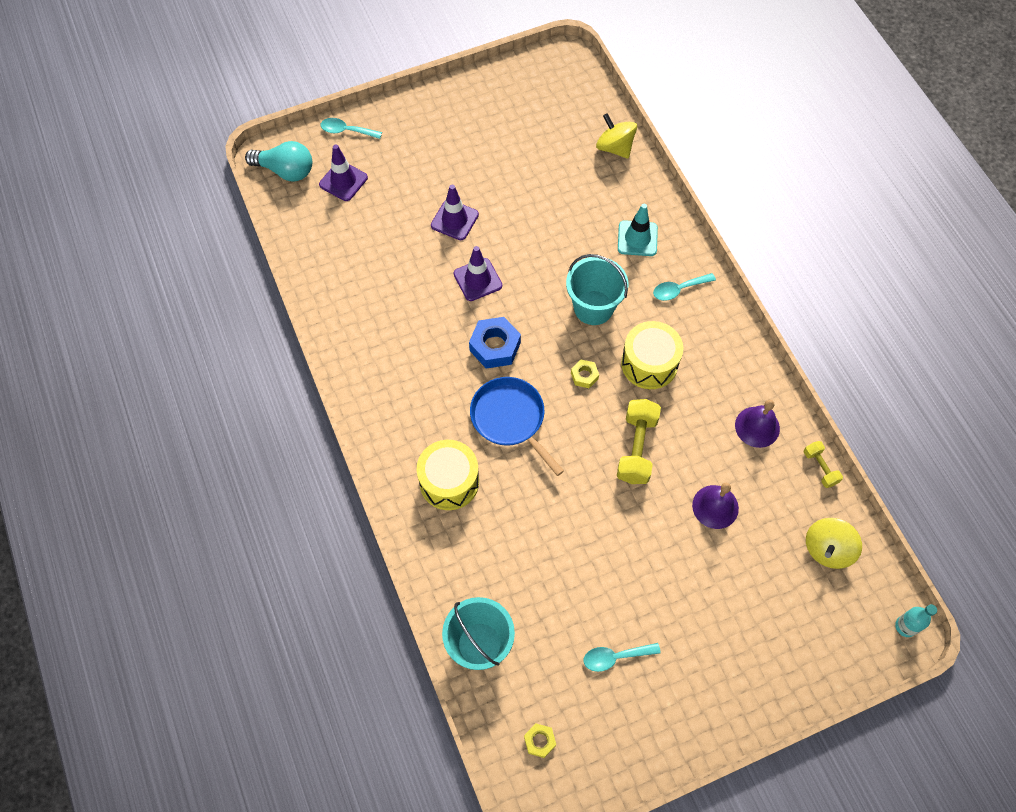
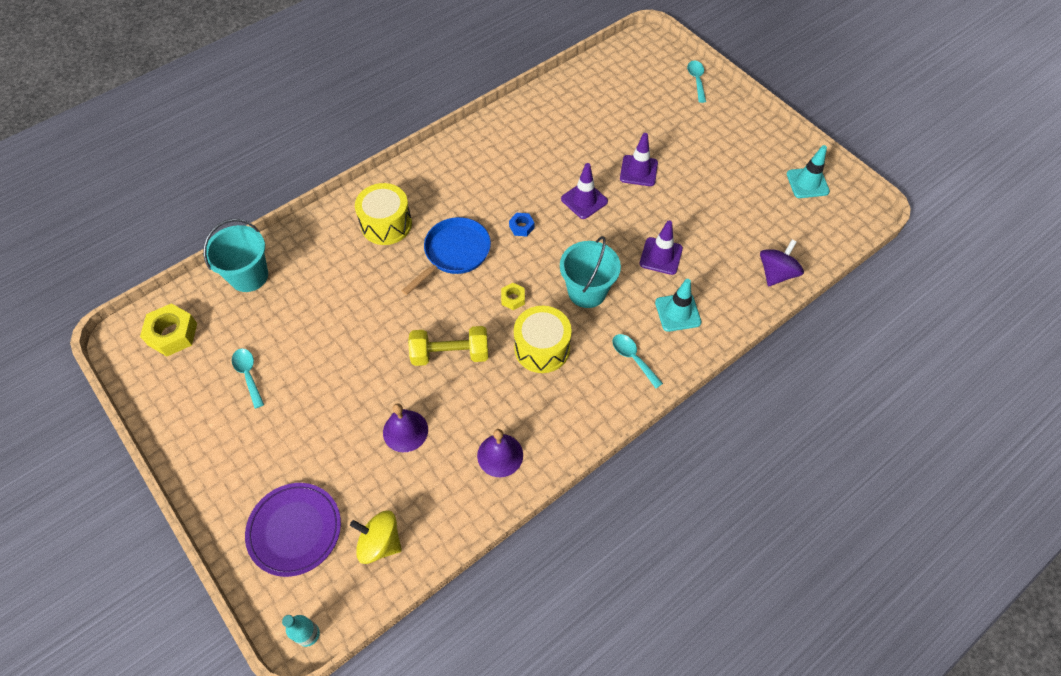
camera: 75 degrees right, 5 degrees down
turquoise light bulb [245,141,312,182] -> none
purple traffic cone [319,144,368,201] -> purple traffic cone moved to [640,220,683,275]
blue nut [469,317,521,369] -> blue nut [509,213,534,237], size x0.54
yellow nut [524,723,556,758] -> yellow nut [140,303,197,356], size x1.85
yellow spinning top [596,113,637,159] -> purple spinning top [760,239,804,286]
yellow dumbbell [804,441,843,488] -> none
none -> purple plate [245,483,341,577]
none -> turquoise traffic cone [787,145,830,198]

